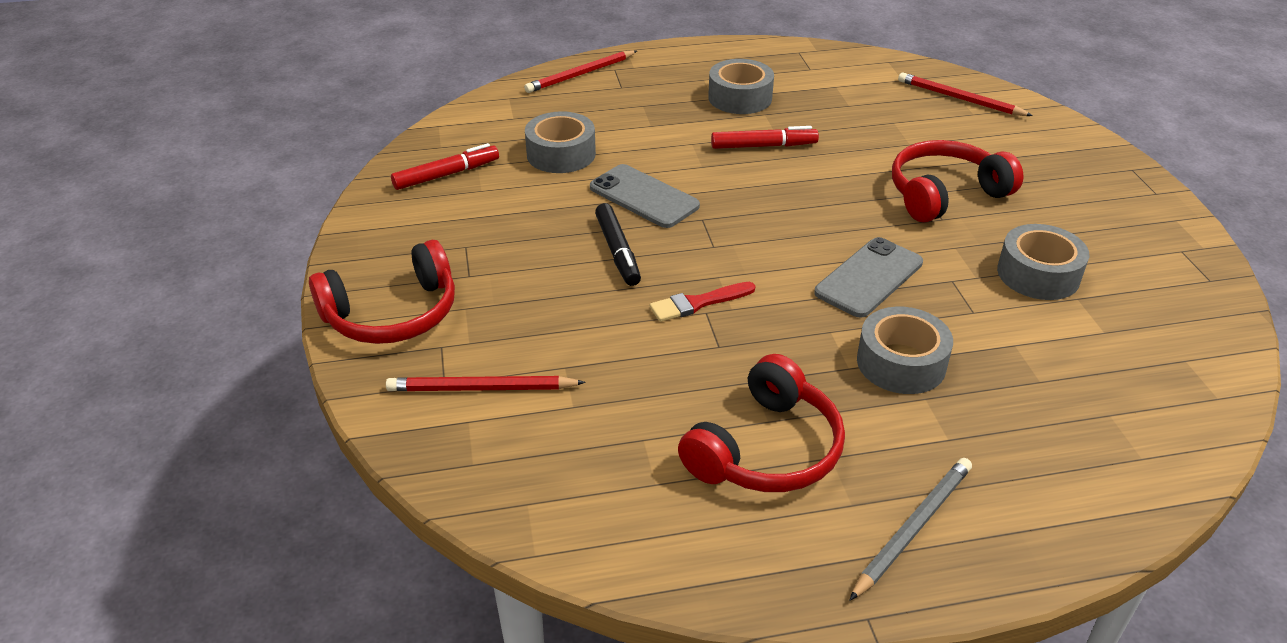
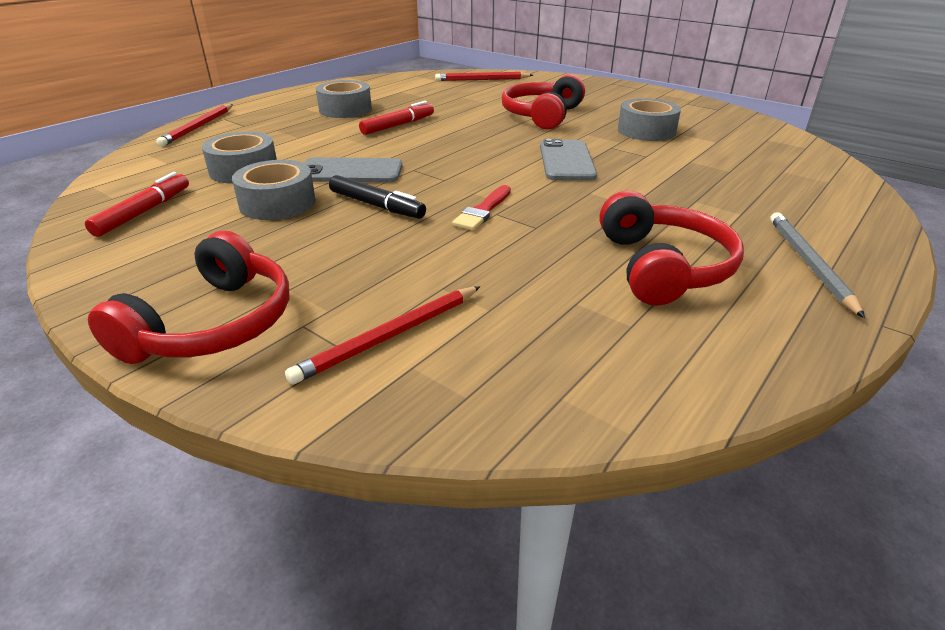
camera: 40 degrees left, 5 degrees down
grey tape [857,307,953,394] -> grey tape moved to [232,160,316,220]

